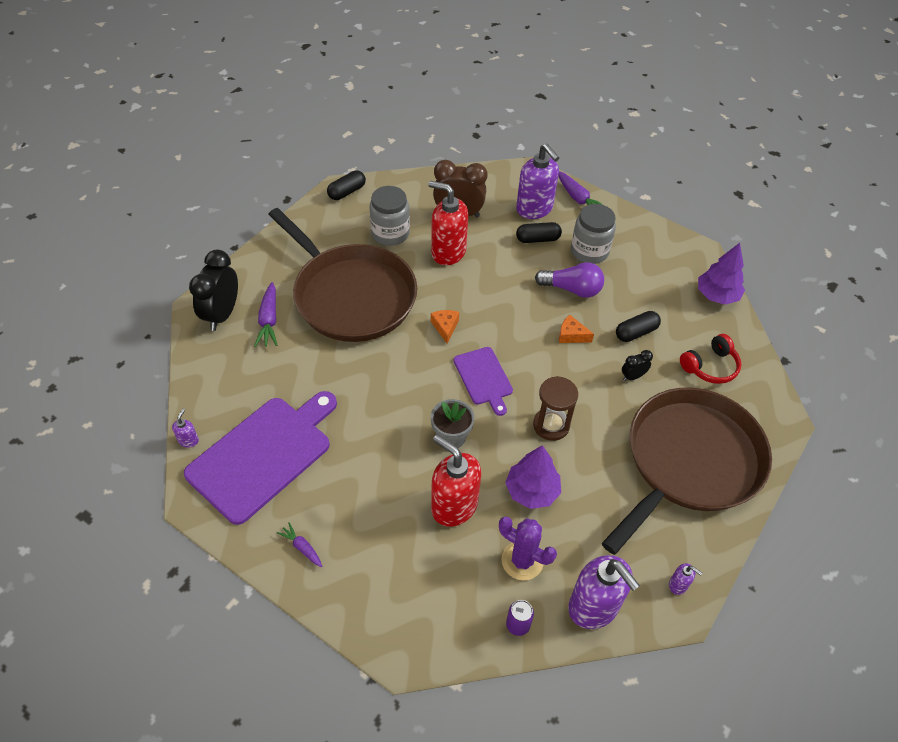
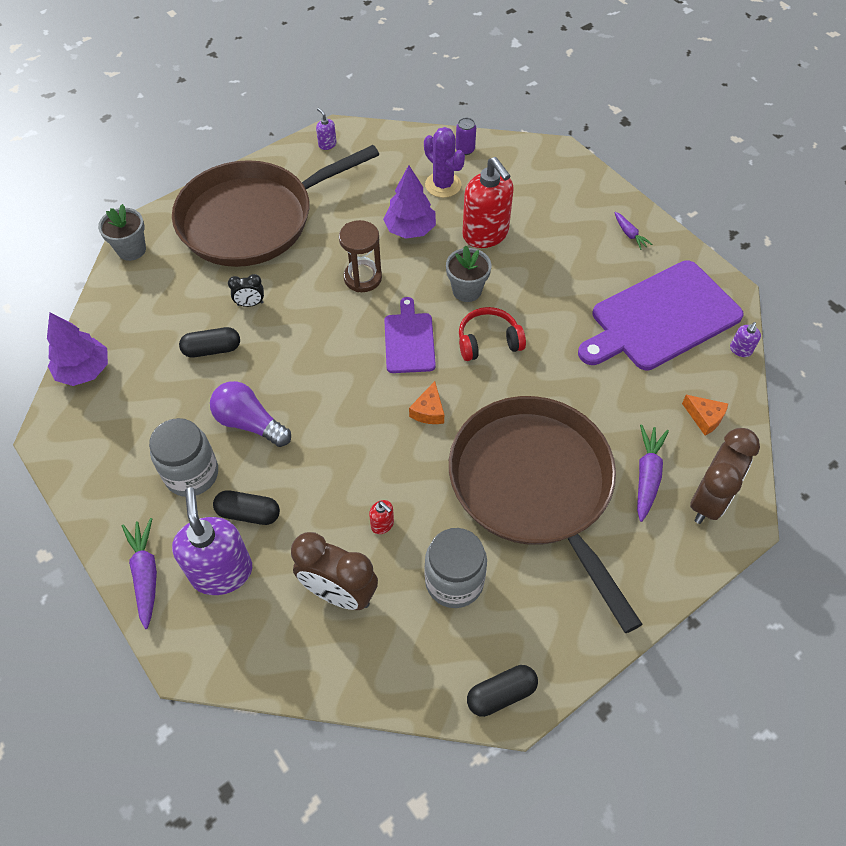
camera: 160 degrees left, 5 degrees up
black clock [189,250,238,331] -> brown clock [690,428,760,524]
red soap dispenser [428,181,468,265] -> red soap dispenser [369,500,394,534], size x0.42
orange cheese [559,315,594,343] -> orange cheese moved to [682,395,728,435]
purple soap dispenser [568,555,640,629] -> none
red headphones [680,334,741,384] -> red headphones moved to [459,307,526,361]
none -> grey flower pot [98,204,146,261]

